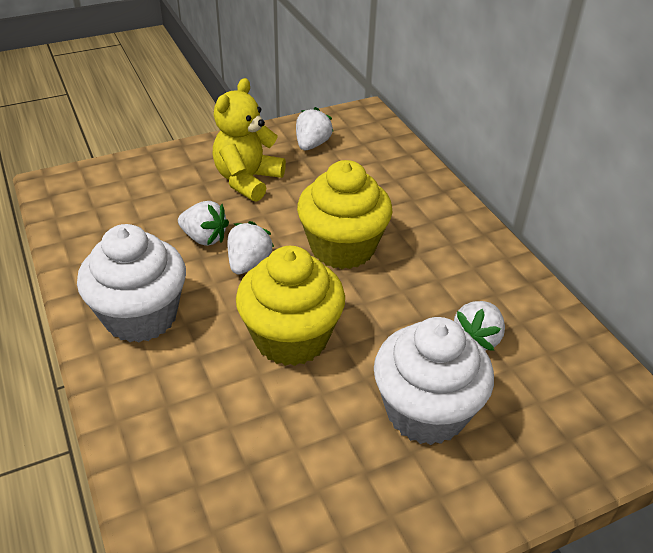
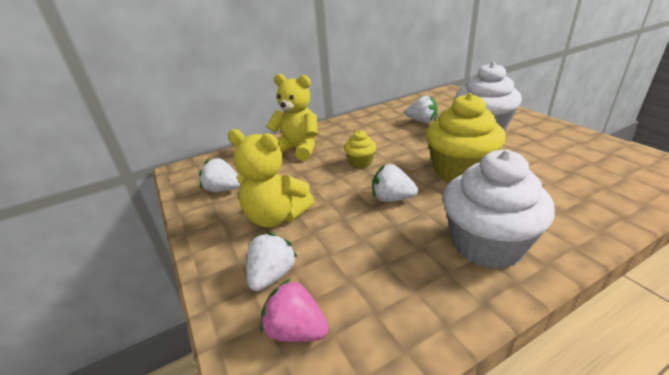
camera: 90 degrees left, 10 degrees down
white strawberry [178,201,229,246] -> white strawberry moved to [247,232,297,291]
yellow cupcake [297,160,393,269] -> yellow cupcake [344,130,377,168], size x0.48
none -> pink strawberry [260,278,329,342]
none -> yellow teddy bear [266,74,318,161]

